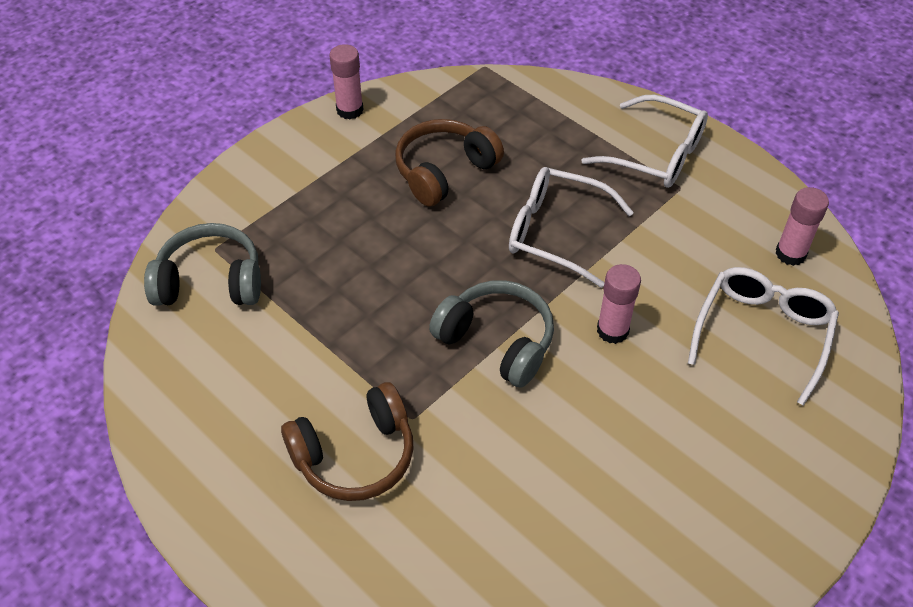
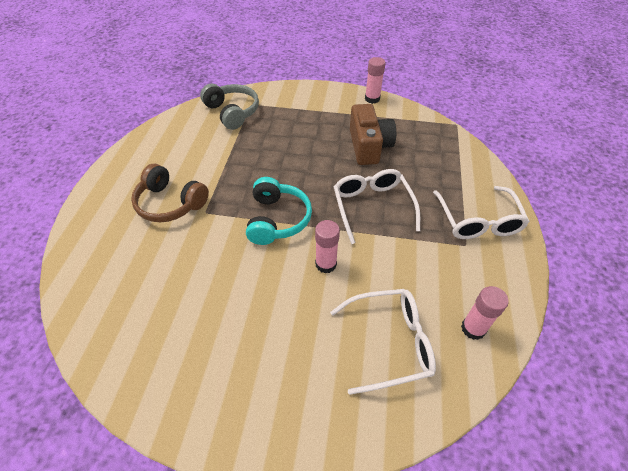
camera: 55 degrees right, 0 degrees up
brown headphones [395,119,504,206] -> brown camera [350,104,396,165]
grey headphones [429,280,554,388] -> turquoise headphones [246,177,312,245]

